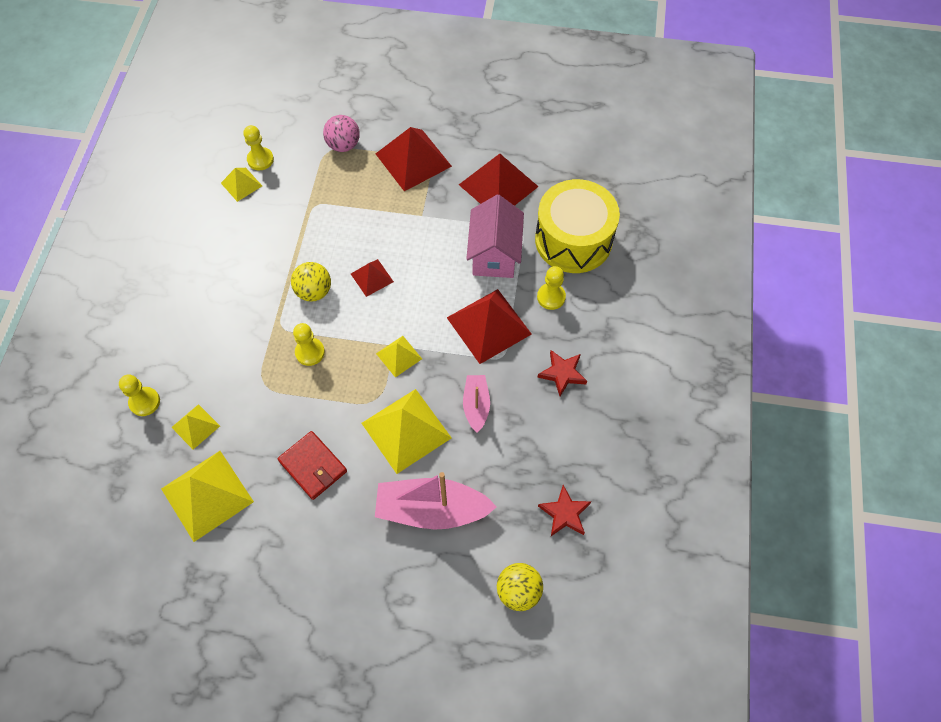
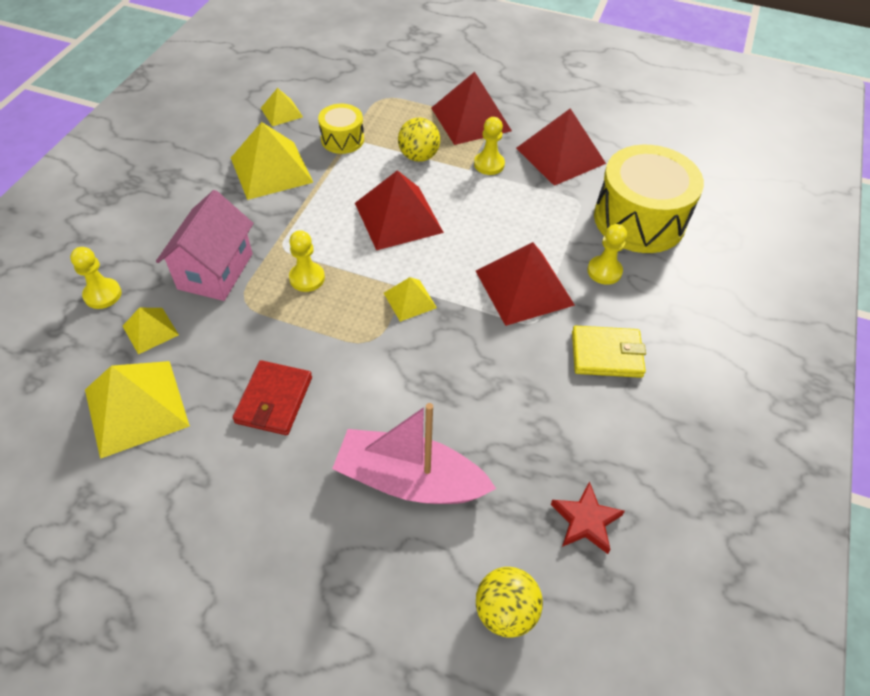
camera: 10 degrees right, 10 degrees down
yellow pawn [243,125,274,170] -> yellow pawn moved to [474,117,505,175]
red wallet [277,431,347,500] -> red wallet turned 45 degrees clockwise [233,360,312,435]
yellow ball [291,262,331,302] -> yellow ball moved to [398,118,440,162]
pink ball [323,115,360,152] -> none
red pyramid [351,259,394,297] -> red pyramid [355,170,444,250], size x1.89
yellow pyramid [362,389,452,474] -> yellow pyramid moved to [231,122,314,200]
pink boat [463,375,490,433] -> none
pink house [466,195,524,278] -> pink house moved to [156,190,254,301]
red star [537,350,587,396] -> yellow wallet [572,326,646,378]
none -> yellow drum [318,104,364,154]

